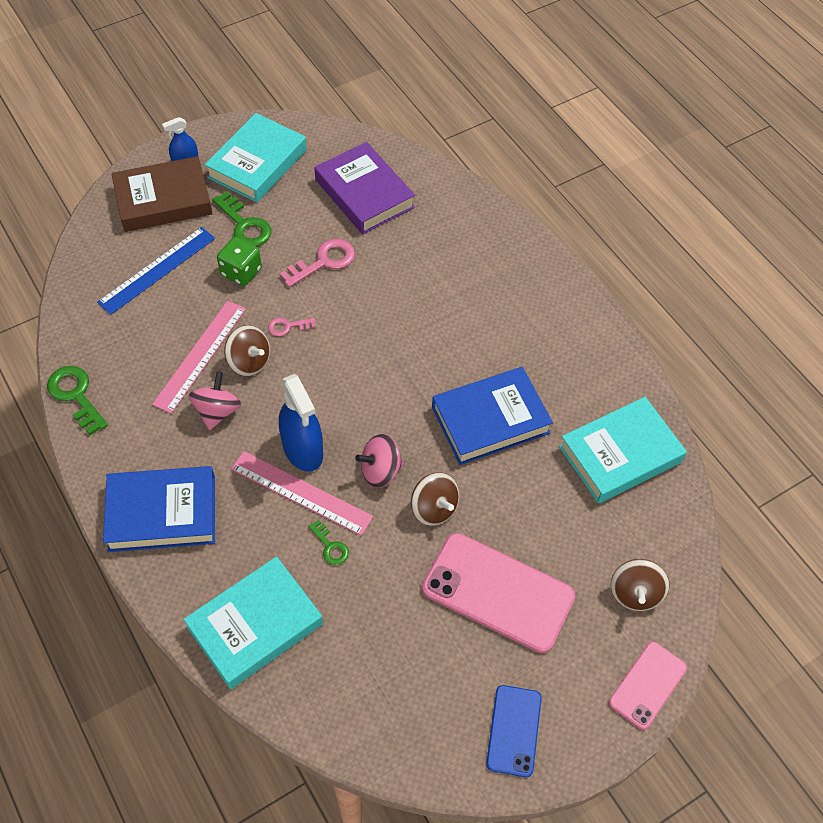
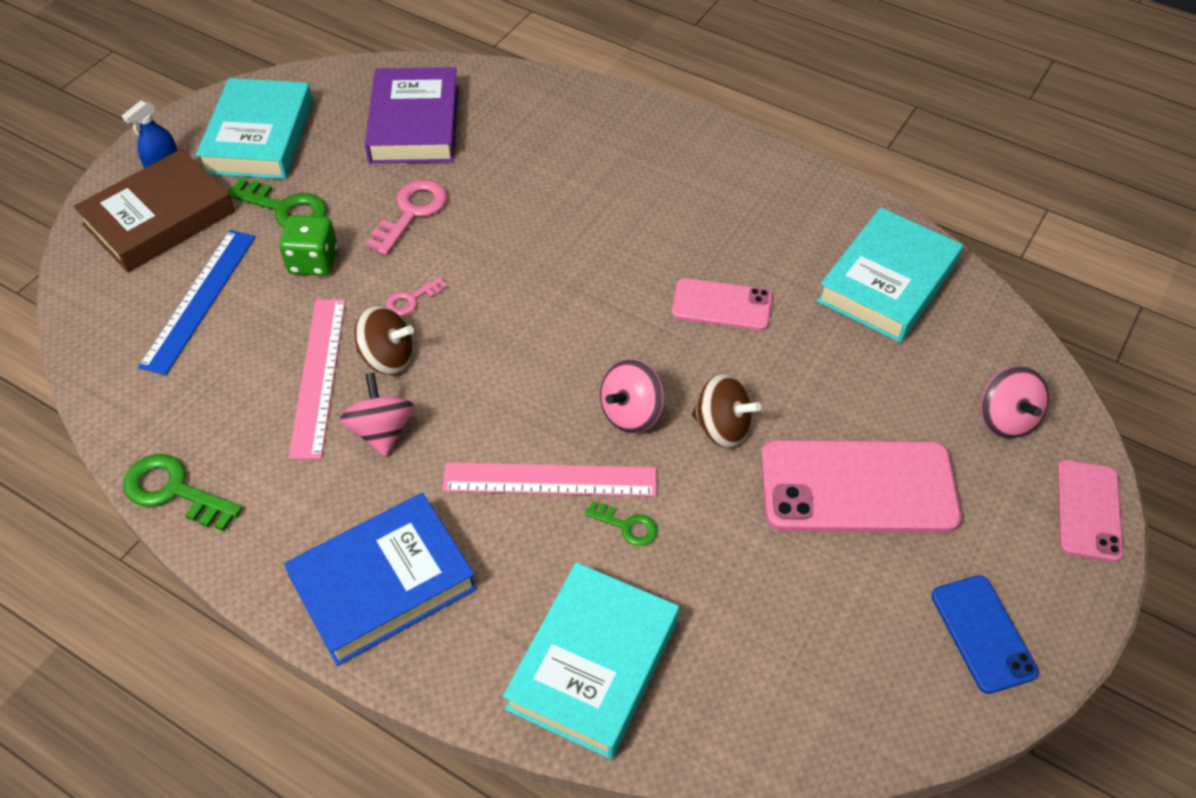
camera: 25 degrees left, 5 degrees down
blue spray bottle [279,374,323,472] -> none
purple book [314,142,415,234] -> purple book turned 60 degrees clockwise [365,67,459,164]
blue book [432,367,553,465] -> pink phone [672,278,772,331]
brown spinning top [611,559,670,611] -> pink spinning top [980,366,1049,439]

